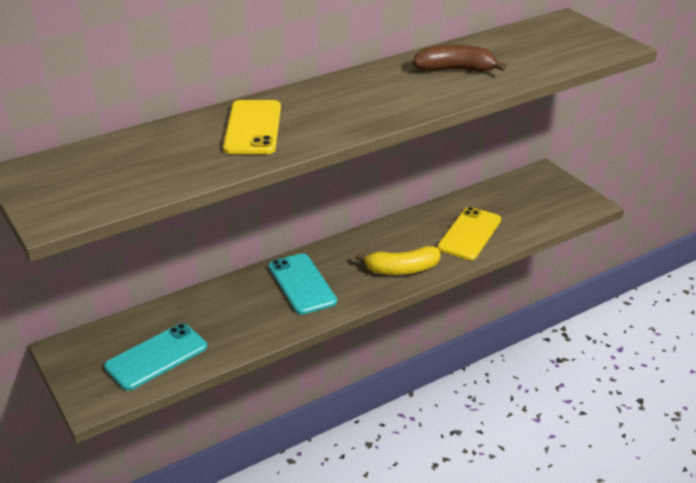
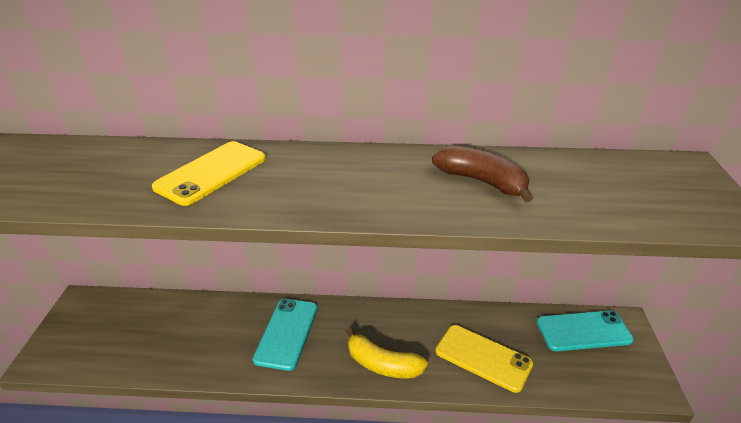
camera: 35 degrees right, 0 degrees up
turquoise phone [104,323,207,391] -> turquoise phone moved to [537,311,634,351]
yellow phone [437,207,501,260] -> yellow phone turned 60 degrees clockwise [436,325,533,393]

